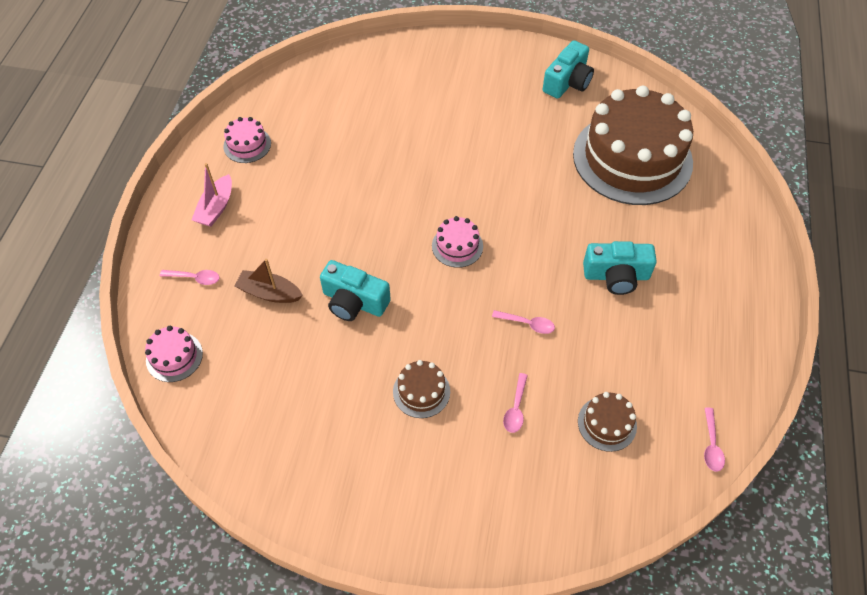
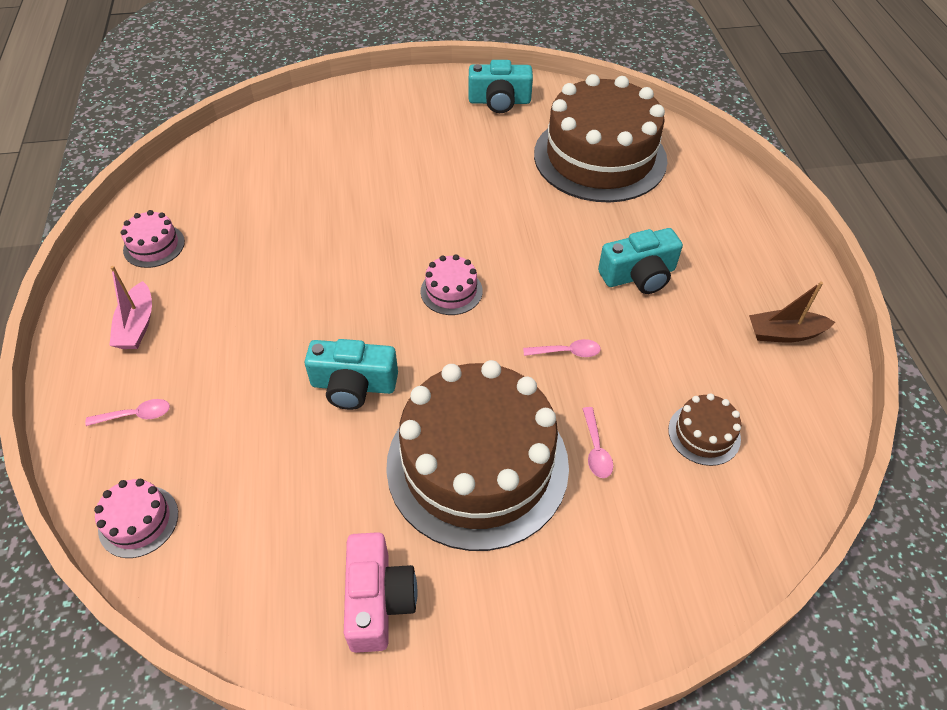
camera: 20 degrees left, 5 degrees down
brown boat [235,259,303,303] -> brown boat moved to [749,282,835,342]
brown cake [393,360,450,418] -> brown cake [386,360,569,551], size x2.48
turquoise camera [543,40,594,99] -> turquoise camera turned 75 degrees clockwise [469,60,533,113]
pink spoon [704,408,725,472] -> none
none -> pink camera [344,532,417,653]

